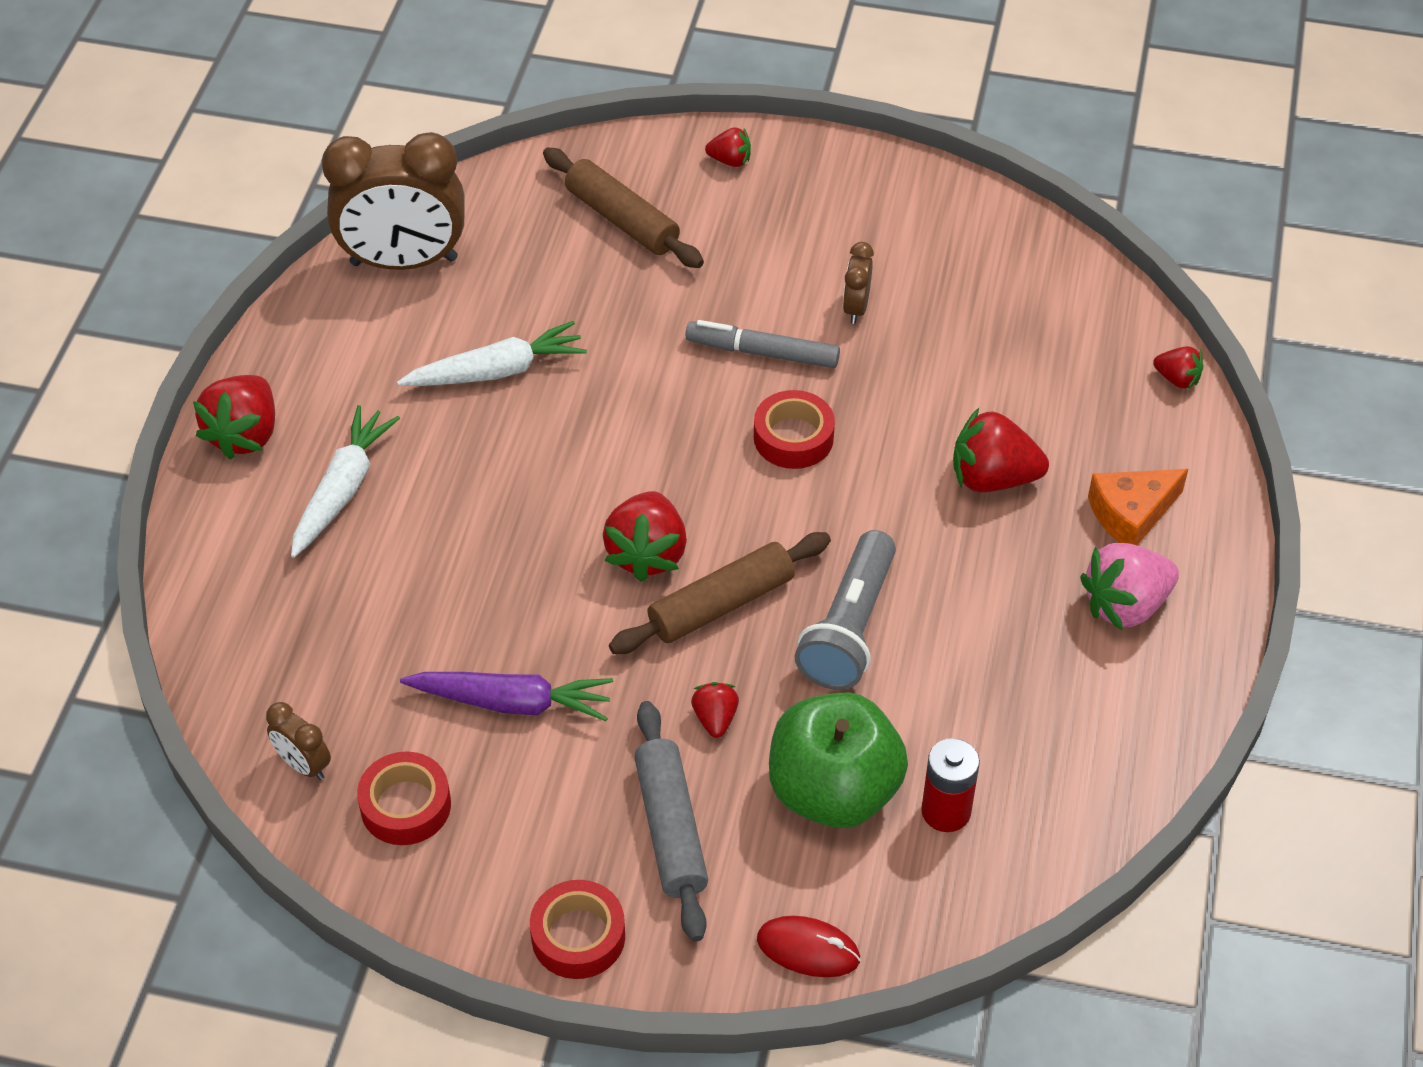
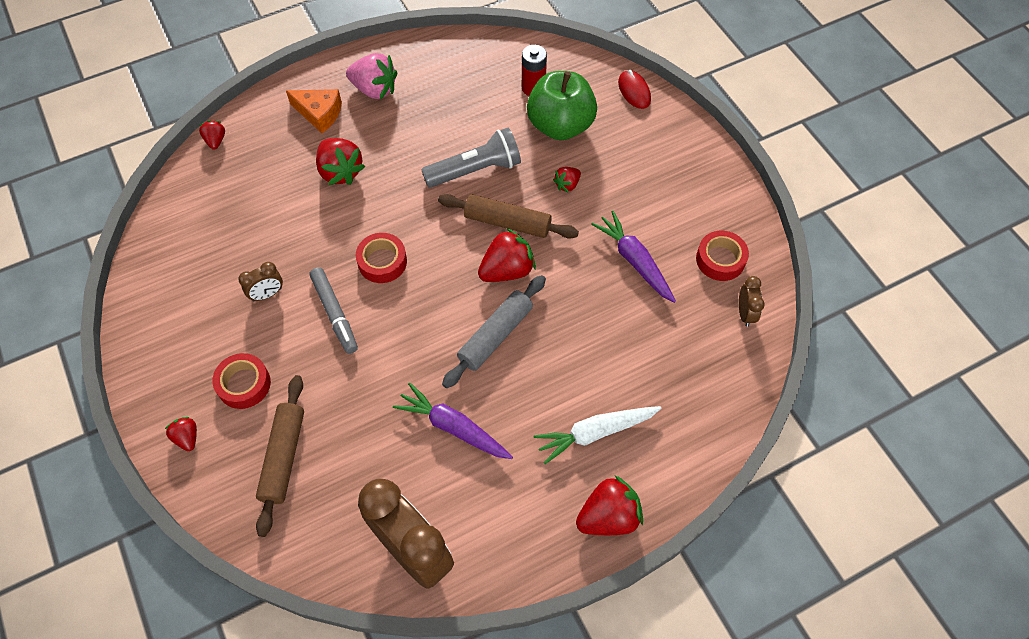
camera: 130 degrees left, 10 degrees up
white carrot [397,321,587,386] -> purple carrot [393,383,513,459]
red tape [530,880,625,979] -> red tape moved to [212,353,271,409]
grey rolling pin [634,701,708,942] -> grey rolling pin moved to [442,275,546,388]

